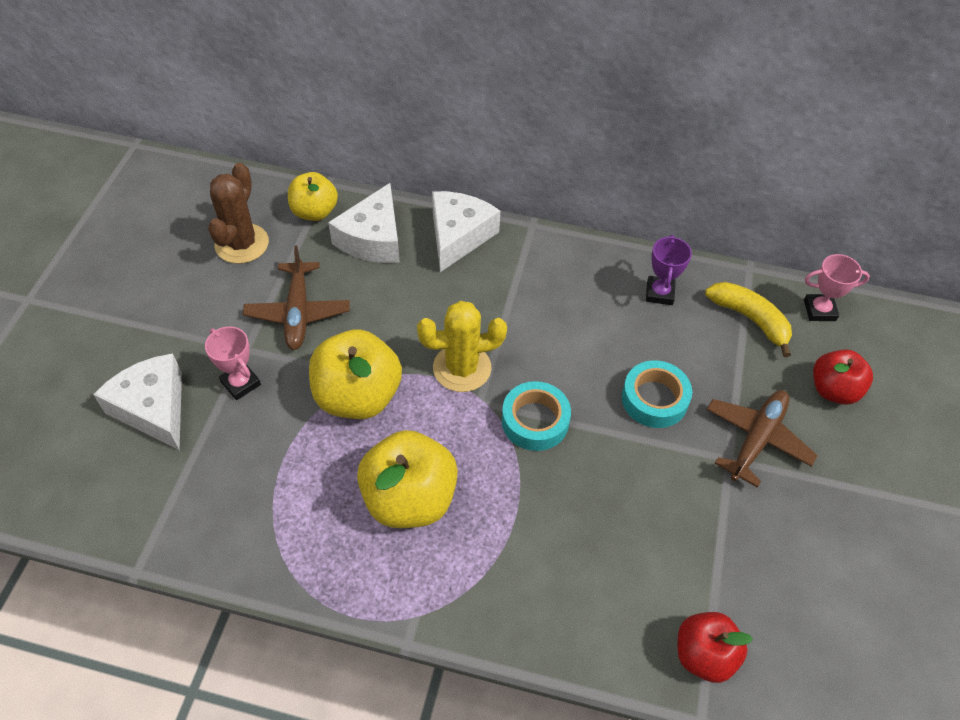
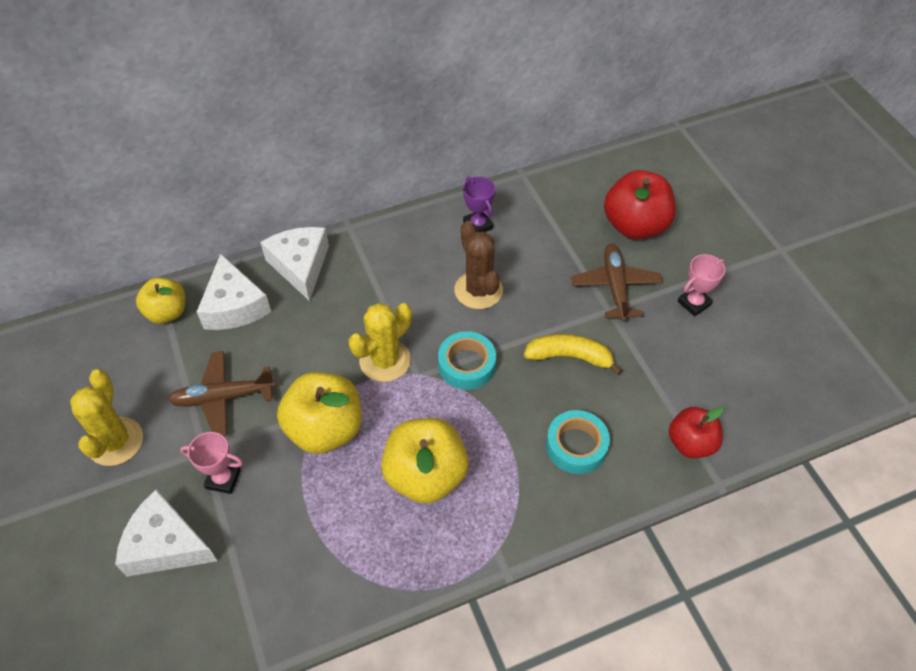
camera: 35 degrees left, 0 degrees up
brown cactus [208,163,269,264] -> brown cactus moved to [455,221,503,309]
brown plane [243,246,350,350] -> brown plane turned 120 degrees clockwise [168,351,276,436]
turquoise tape [622,360,692,428] -> turquoise tape moved to [546,410,610,474]
yellow banana [705,282,792,357] -> yellow banana moved to [524,334,623,375]
pink trophy [804,254,870,321] -> pink trophy moved to [678,254,725,317]
red apple [813,349,873,405] -> red apple [604,170,676,240], size x1.59
none -> yellow cactus [70,369,143,466]

